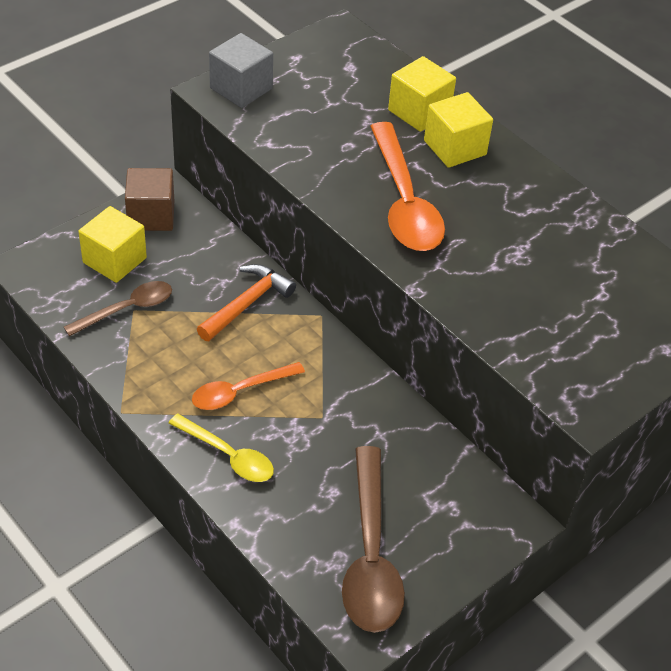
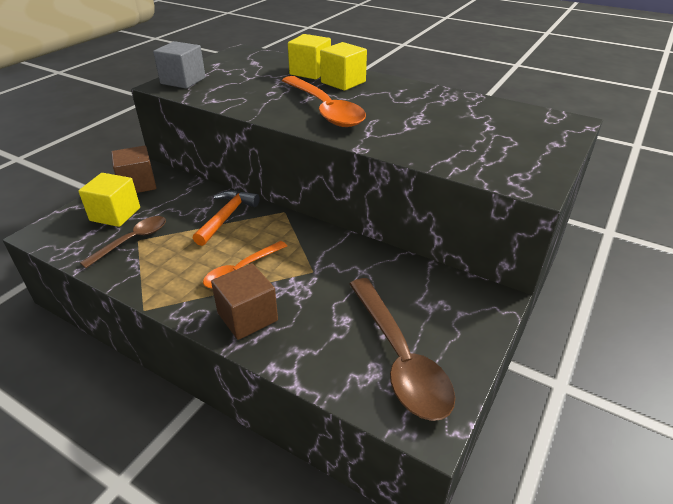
camera: 15 degrees left, 10 degrees down
yellow spoon [169,414,274,482] -> brown cube [211,263,278,340]

